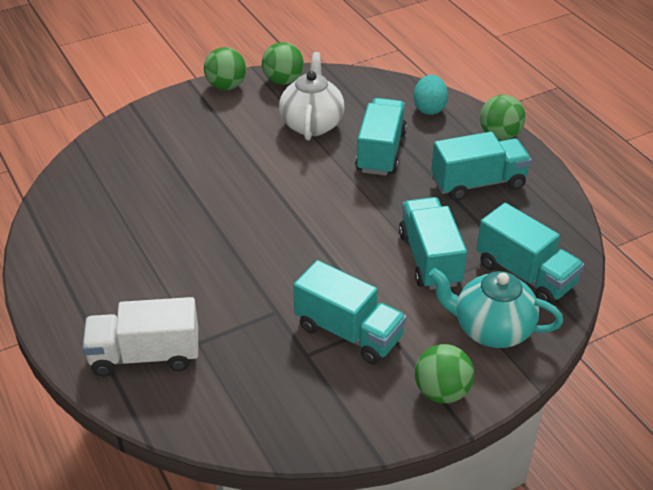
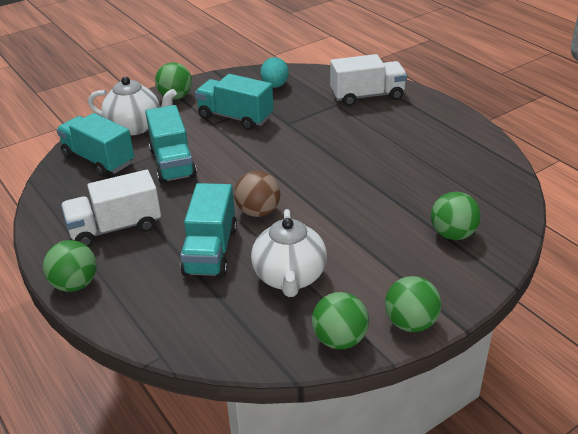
camera: 175 degrees right, 5 degrees down
turquoise egg [413,75,448,115] -> turquoise egg moved to [260,57,289,88]
turquoise teapot [429,268,563,348] -> white teapot [88,77,177,135]
turquoise truck [431,132,532,201] -> white truck [61,170,161,247]
none -> brown ball [234,171,280,217]
none -> green ball [431,192,481,240]

